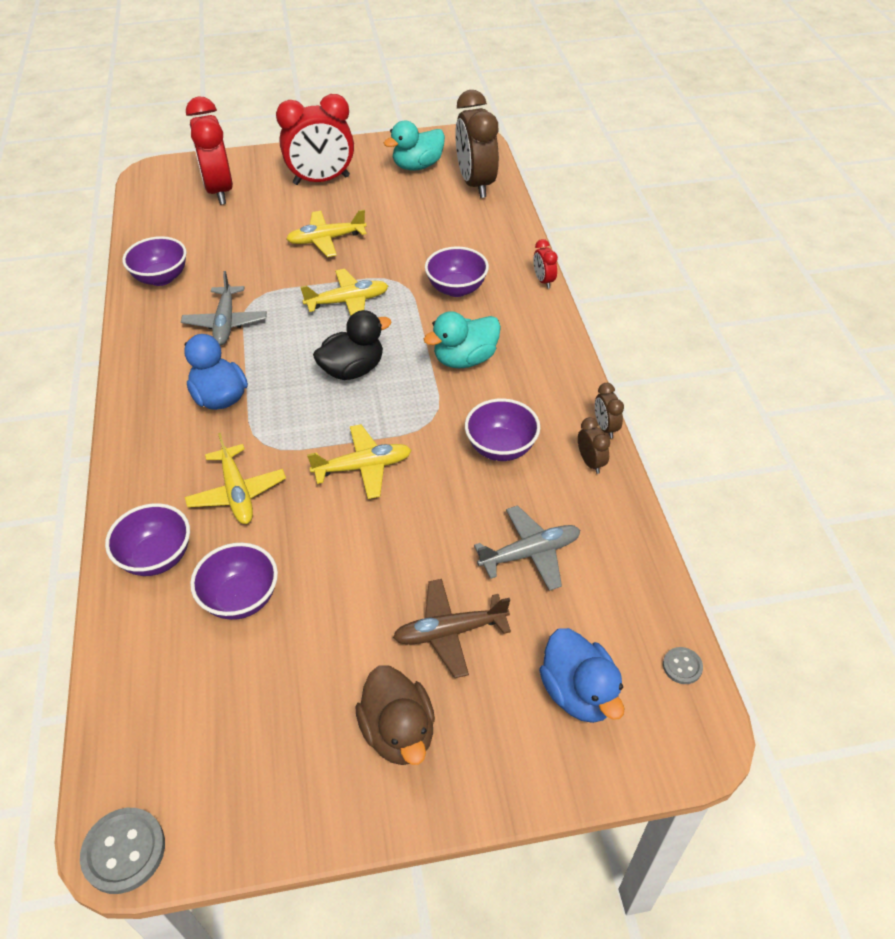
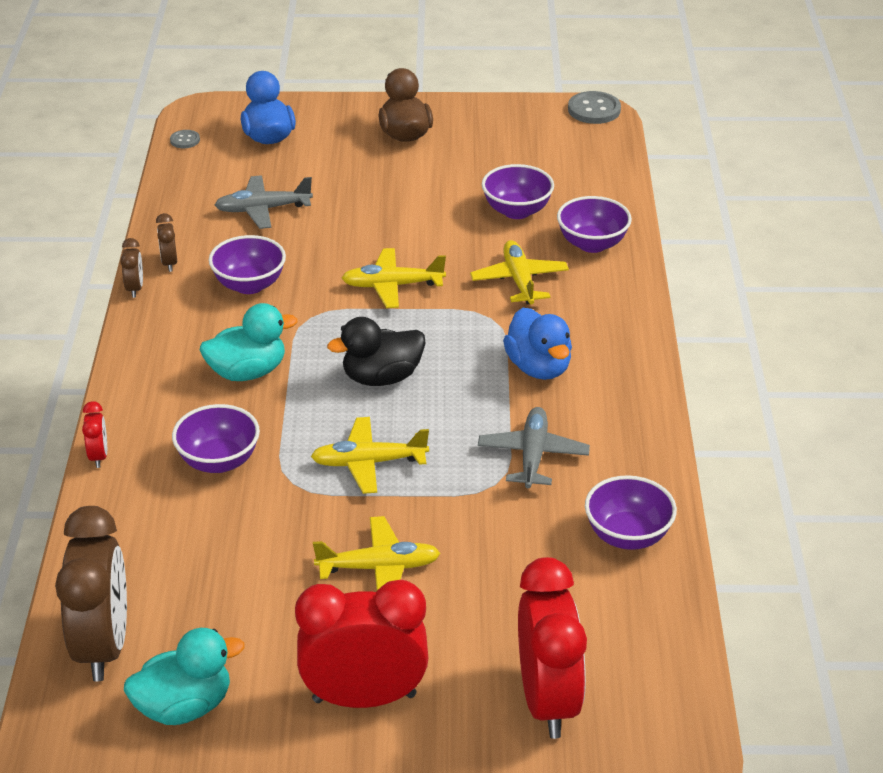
camera: 170 degrees left, 10 degrees down
brown plane [393,579,511,678] -> none

